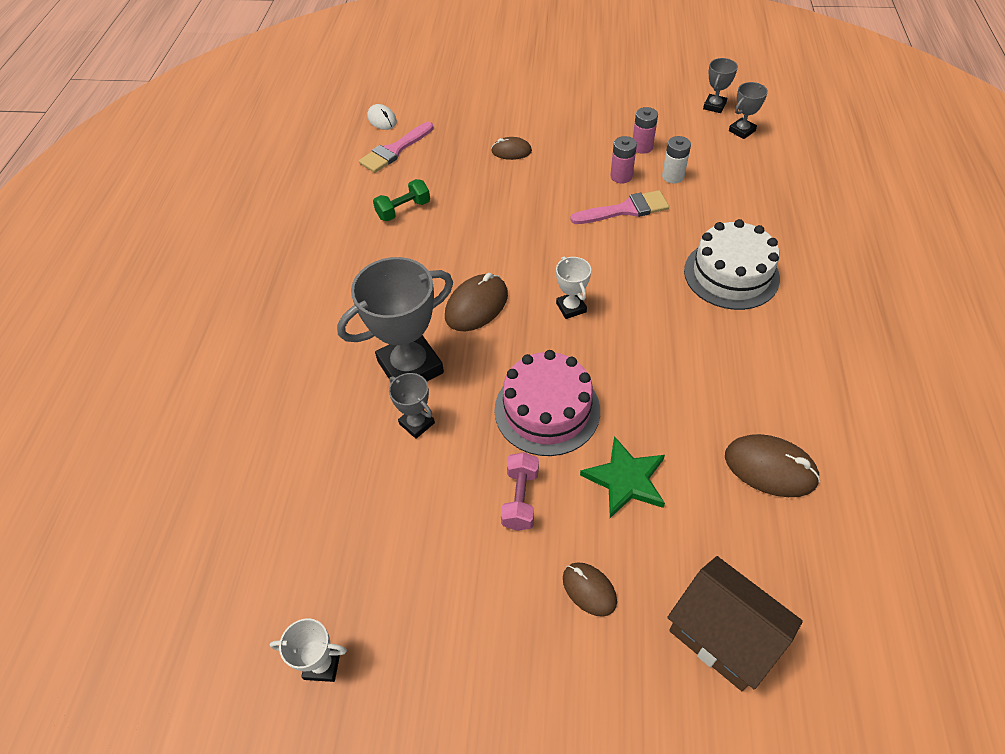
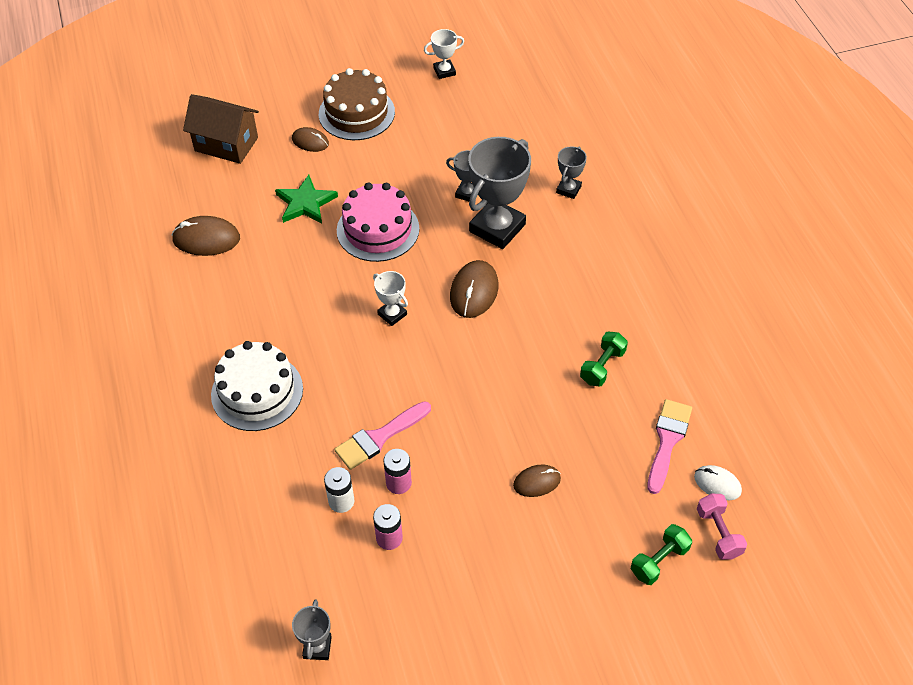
camera: 155 degrees right, 0 degrees up
pink dumbbell [501,452,539,531] -> pink dumbbell moved to [697,494,747,560]
grey trophy [729,82,768,139] -> grey trophy moved to [556,146,587,199]
none -> brown cake [319,68,395,140]
none -> green dumbbell [631,524,692,585]

